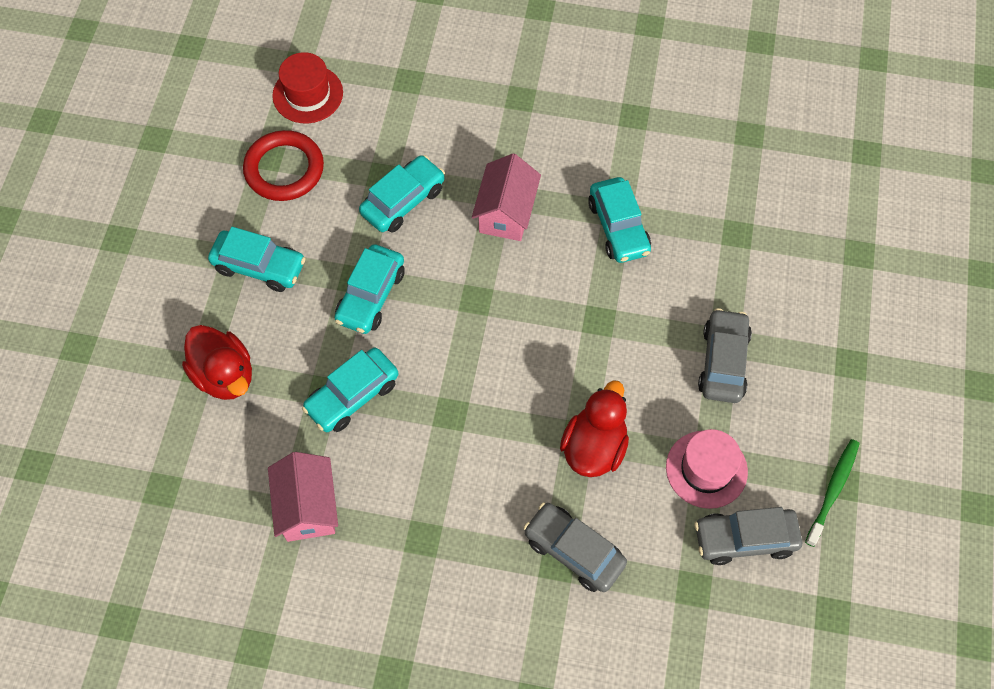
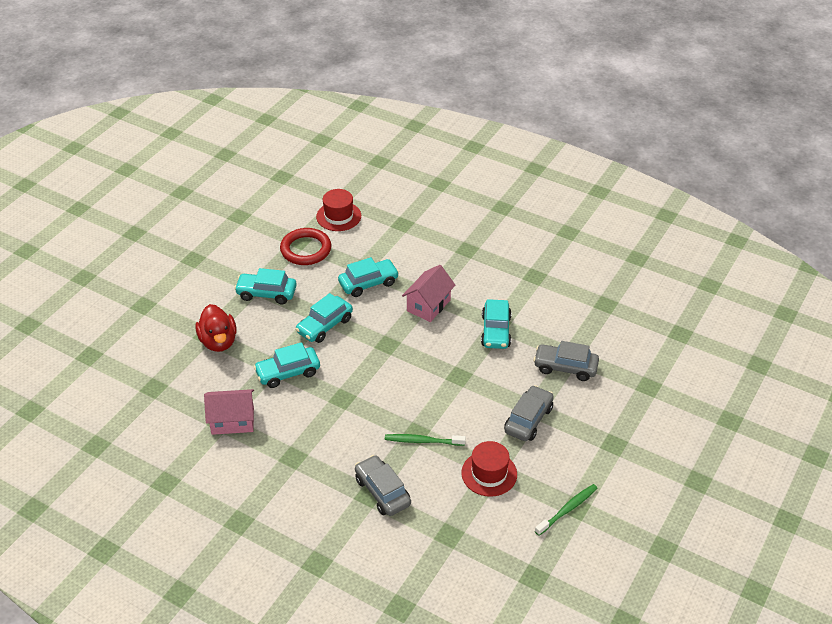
camera: 20 degrees right, 20 degrees down
turquoise car [208,227,306,292] -> turquoise car turned 150 degrees clockwise [234,268,297,304]
pink house [268,452,338,542] -> pink house turned 75 degrees clockwise [204,389,254,435]
red duck [560,381,629,477] -> green toothbrush [385,434,466,446]
pink hat [666,429,748,509] -> red hat [461,441,517,497]
grey car [695,507,802,565] -> grey car moved to [533,341,599,381]

